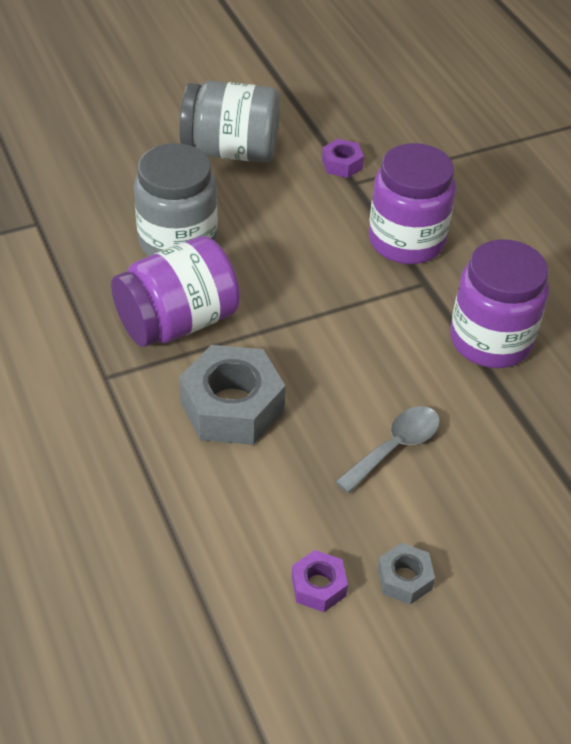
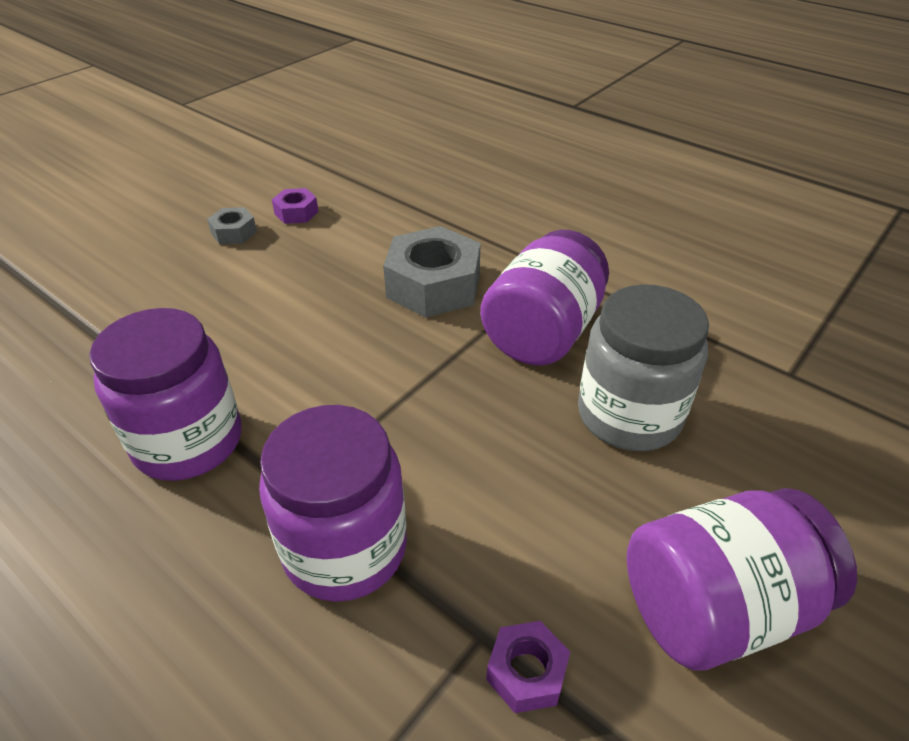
camera: 155 degrees right, 5 degrees down
grey jar [179,81,280,163] -> purple jar [626,488,857,671]
grey spoon [335,406,440,493] -> none

